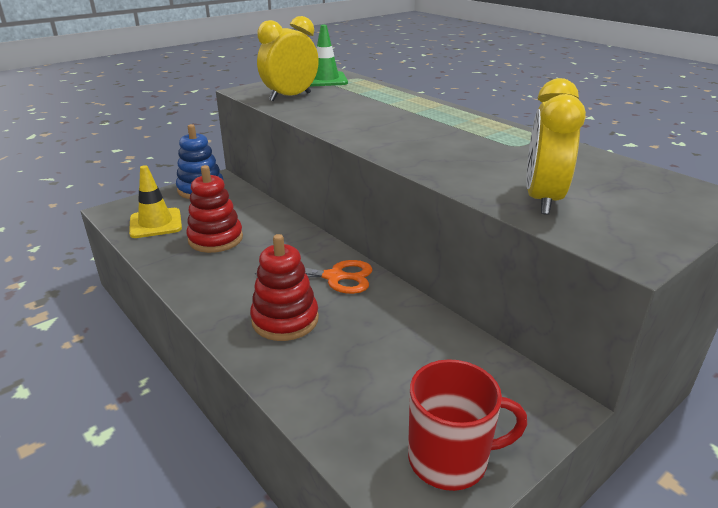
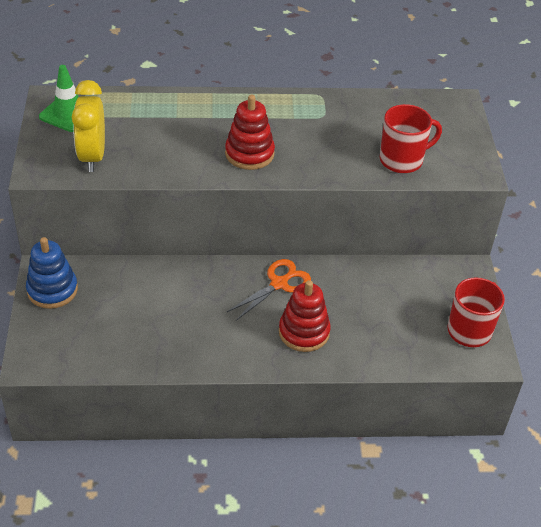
camera: 55 degrees left, 15 degrees up
yellow traffic cone [129,165,182,238] -> none
red stacking toy [186,165,243,253] -> red stacking toy moved to [225,95,275,170]
yellow clock [526,78,586,214] -> red mug [380,104,442,173]

